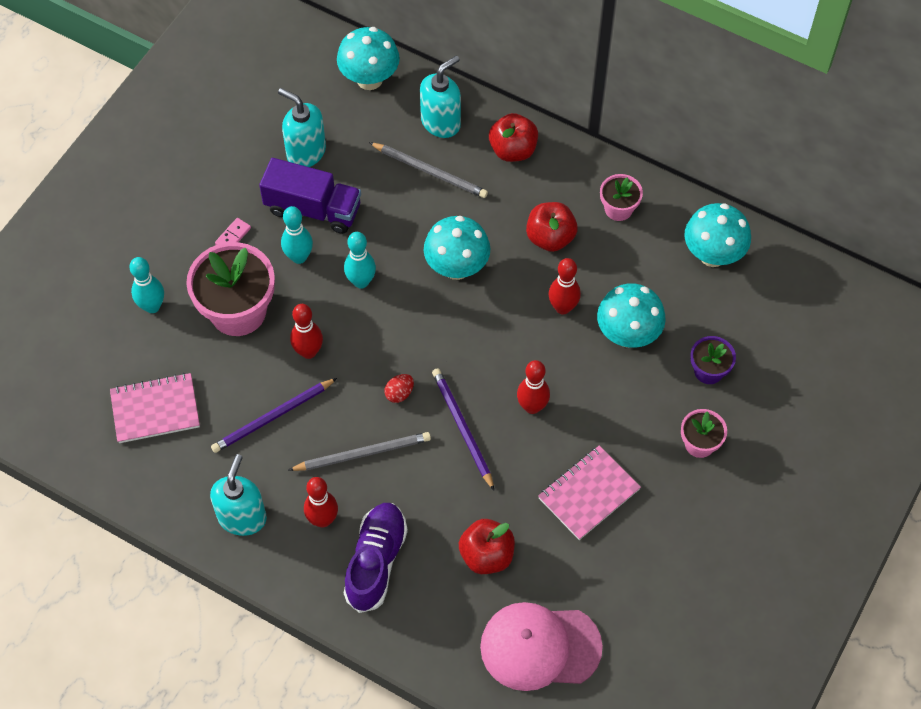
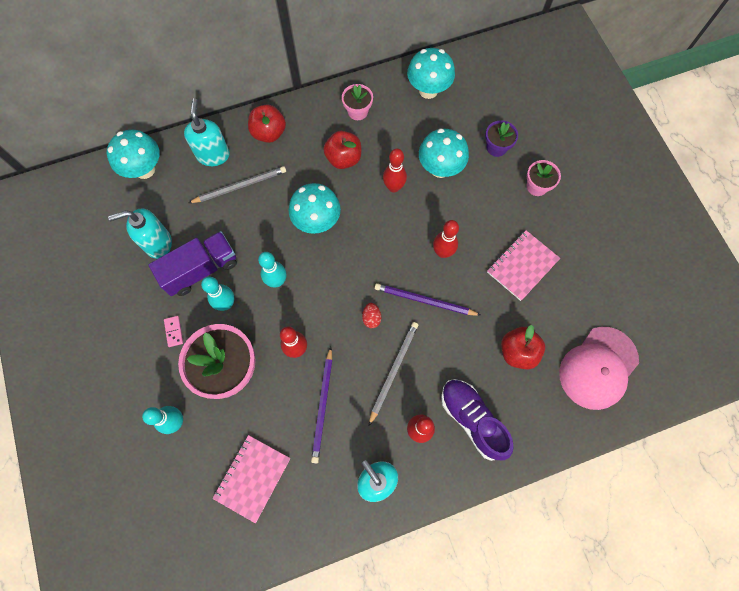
camera: 50 degrees left, 10 degrees up
pink notebook [538,445,641,540] -> pink notebook turned 45 degrees clockwise [487,230,560,301]

